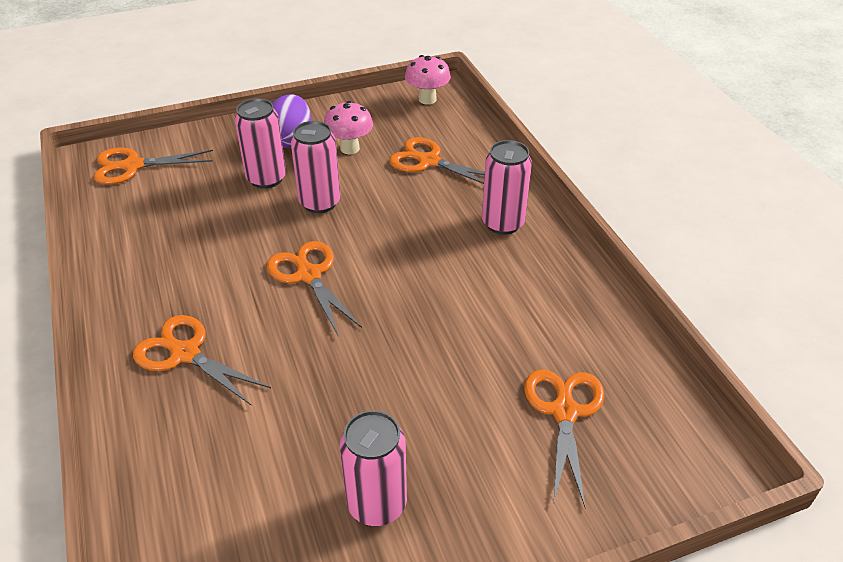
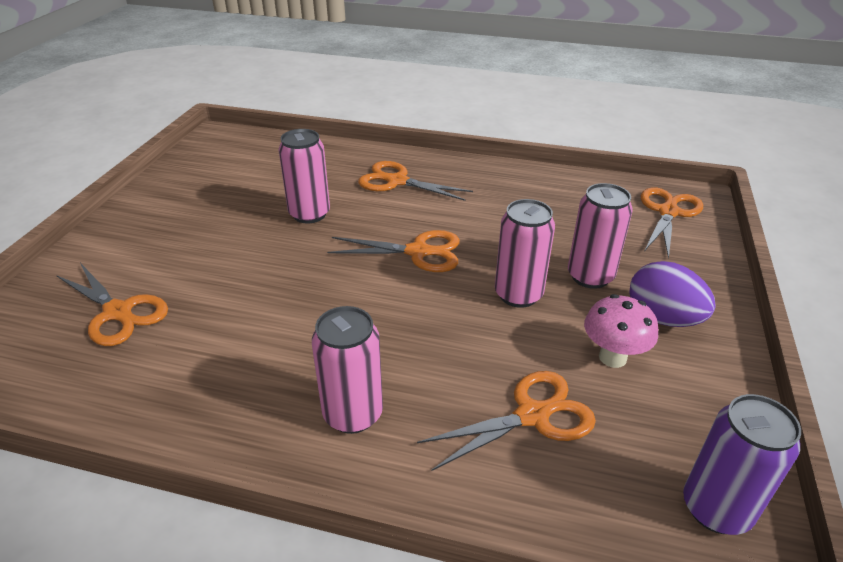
camera: 125 degrees right, 5 degrees down
orange scissors [133,315,271,406] -> orange scissors turned 135 degrees counterclockwise [358,161,473,201]
pink can [340,410,407,526] -> pink can moved to [279,129,330,224]
pink mushroom [405,55,451,104] -> purple can [683,394,801,535]

